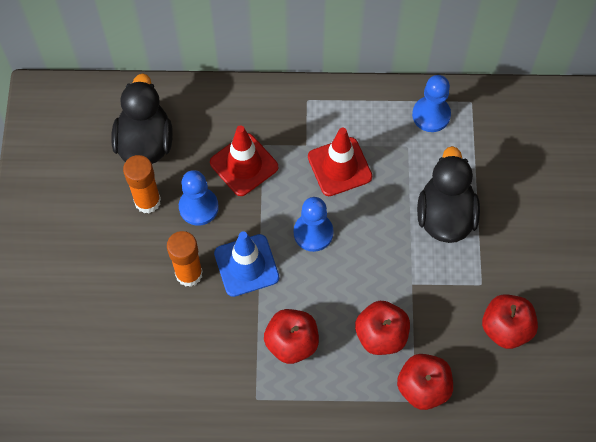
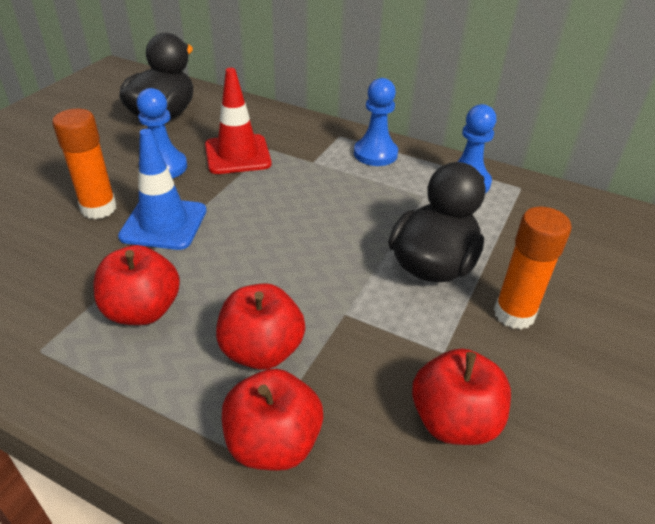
camera: 25 degrees right, 25 degrees down
orange glue stick [123,155,161,214] -> orange glue stick moved to [494,207,572,329]
blue pawn [294,197,334,252] -> blue pawn moved to [354,78,398,166]
red traffic cone [308,128,372,196] -> none

